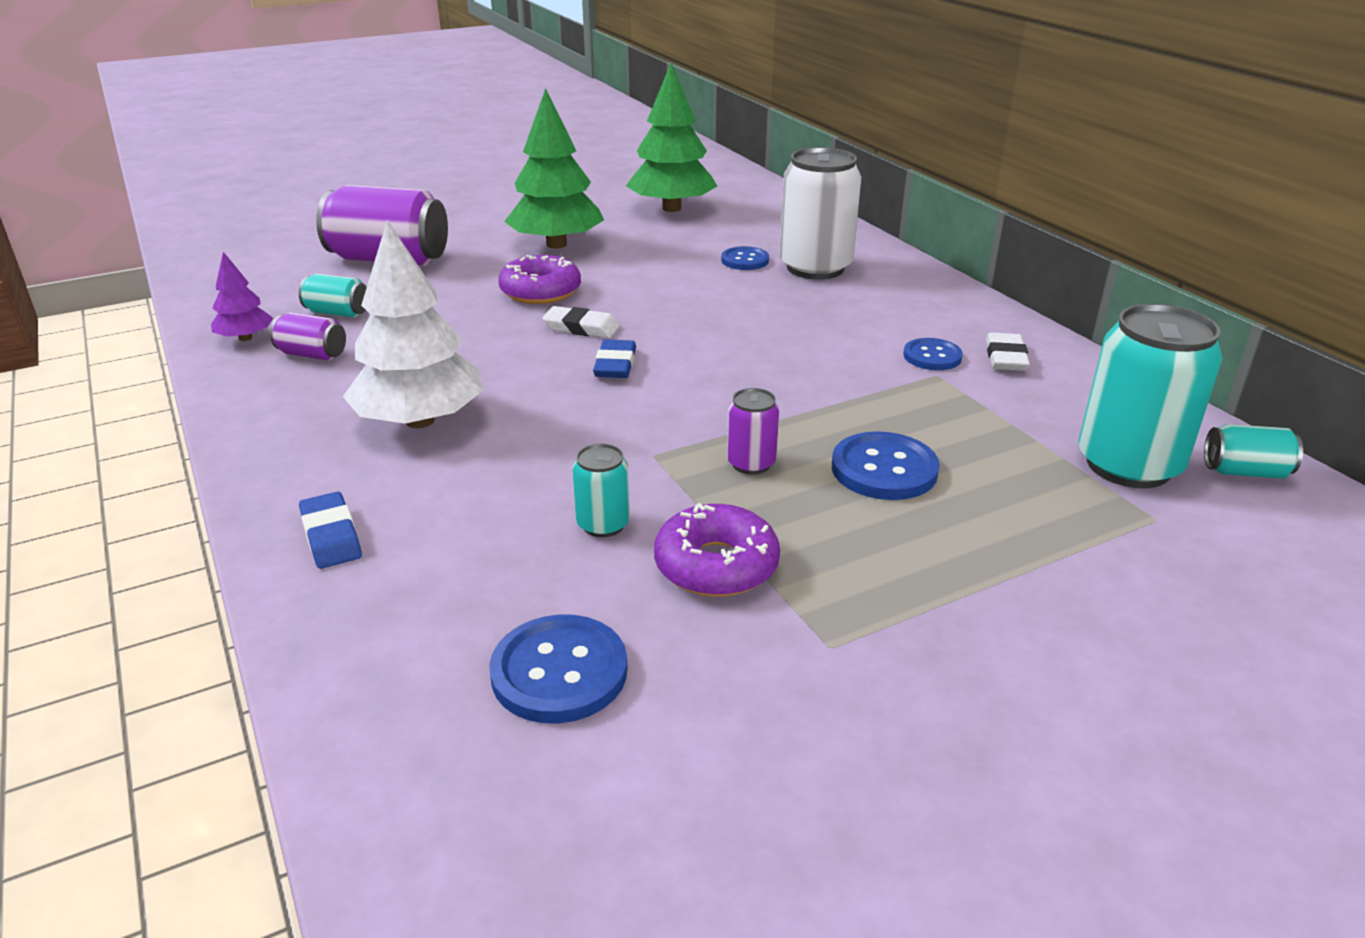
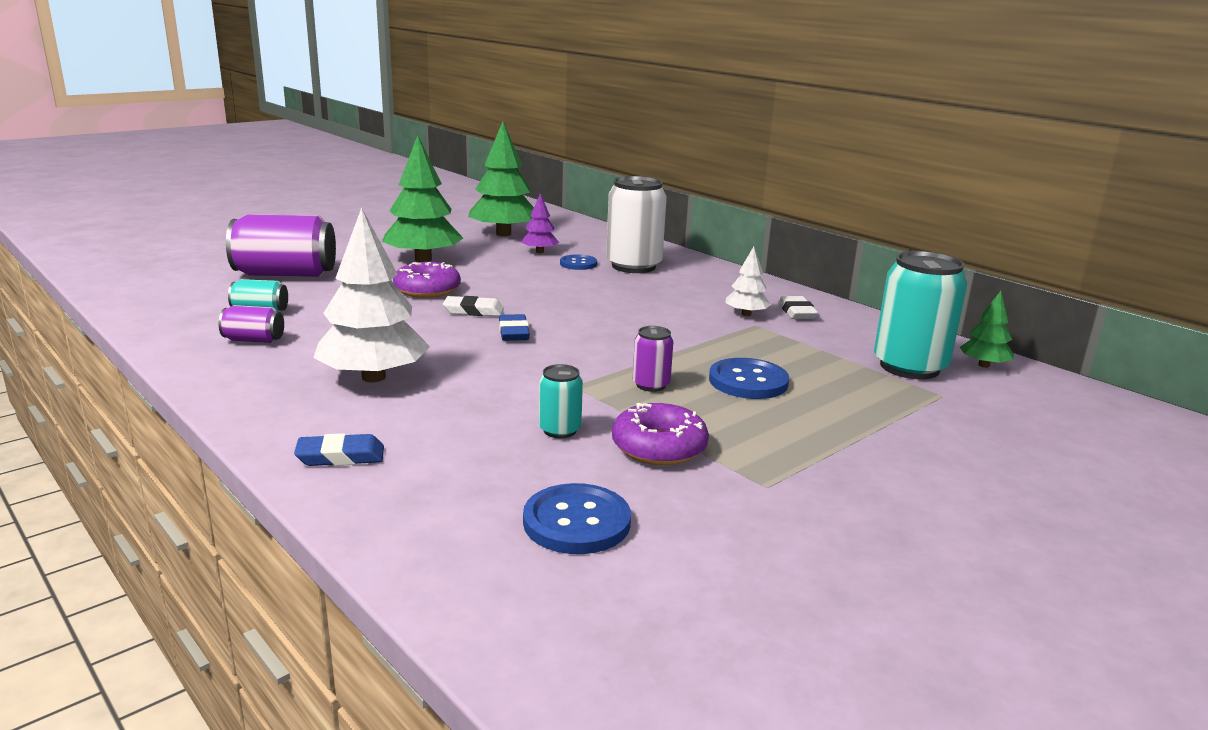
camera: 15 degrees left, 10 degrees down
purple tree [211,252,273,341] -> purple tree moved to [521,193,559,253]
blue eraser [299,492,362,569] -> blue eraser turned 60 degrees counterclockwise [294,433,384,466]
blue button [903,338,963,370] -> white tree [725,247,771,316]
turquoise can [1204,424,1303,479] -> green tree [960,291,1014,368]

